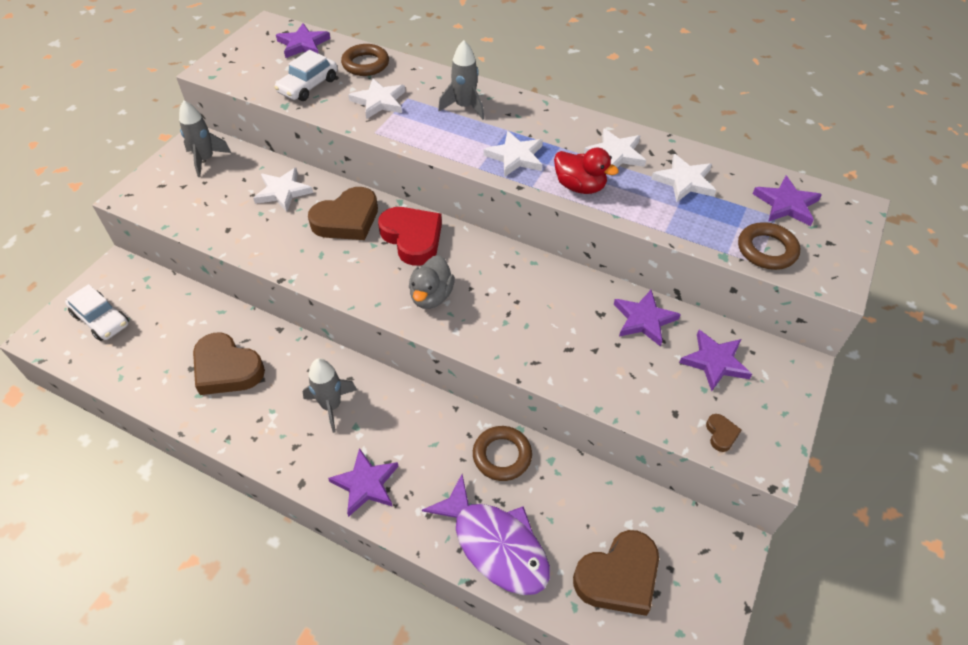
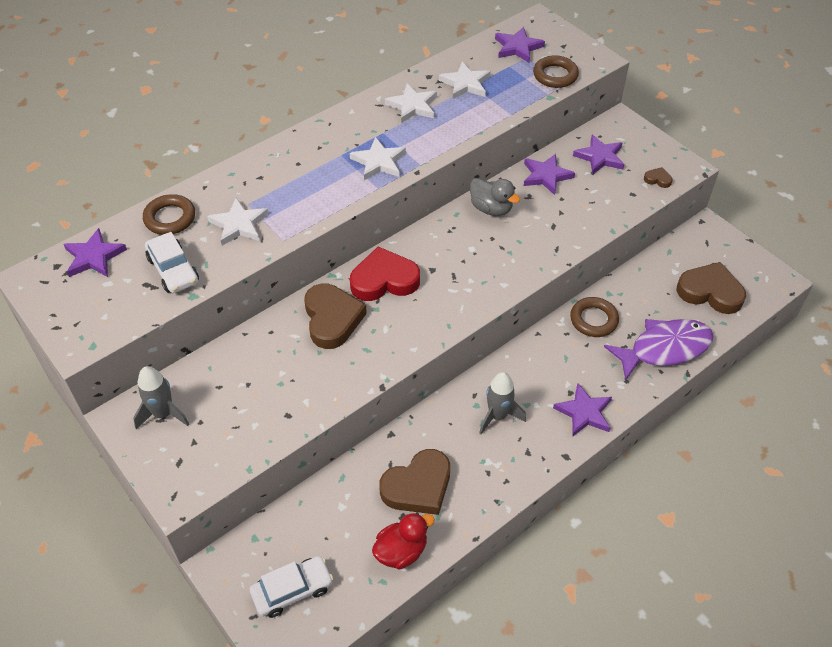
camera: 65 degrees left, 0 degrees up
white star [253,168,313,212] -> none
grey duck [409,255,455,309] -> grey duck moved to [470,178,520,216]
grey rocket [438,40,484,120] -> none
red duck [554,148,619,194] -> red duck moved to [372,513,435,570]
brown heart [573,530,659,616] -> brown heart turned 60 degrees counterclockwise [676,262,746,314]

